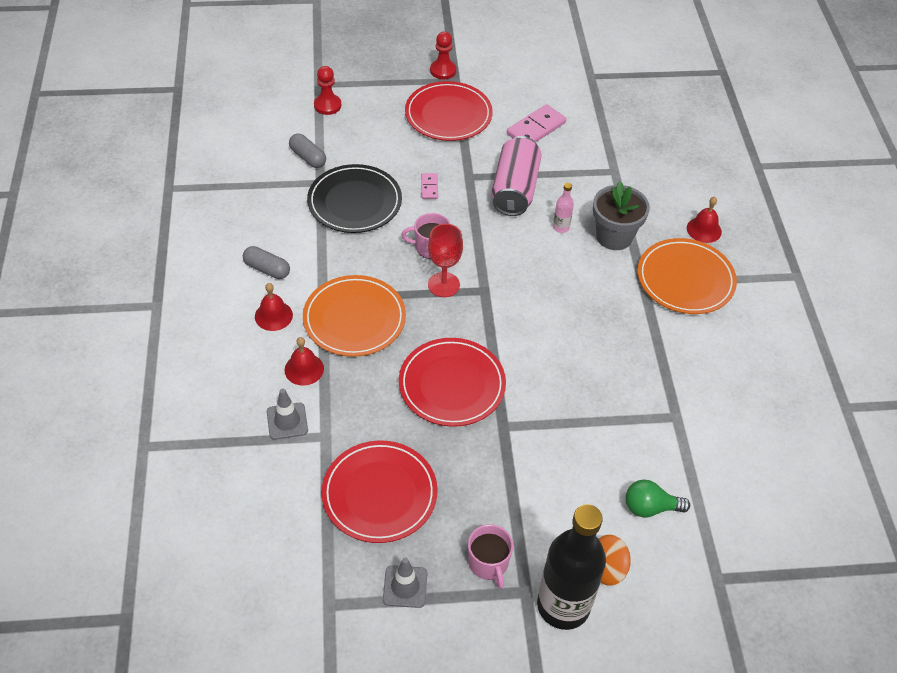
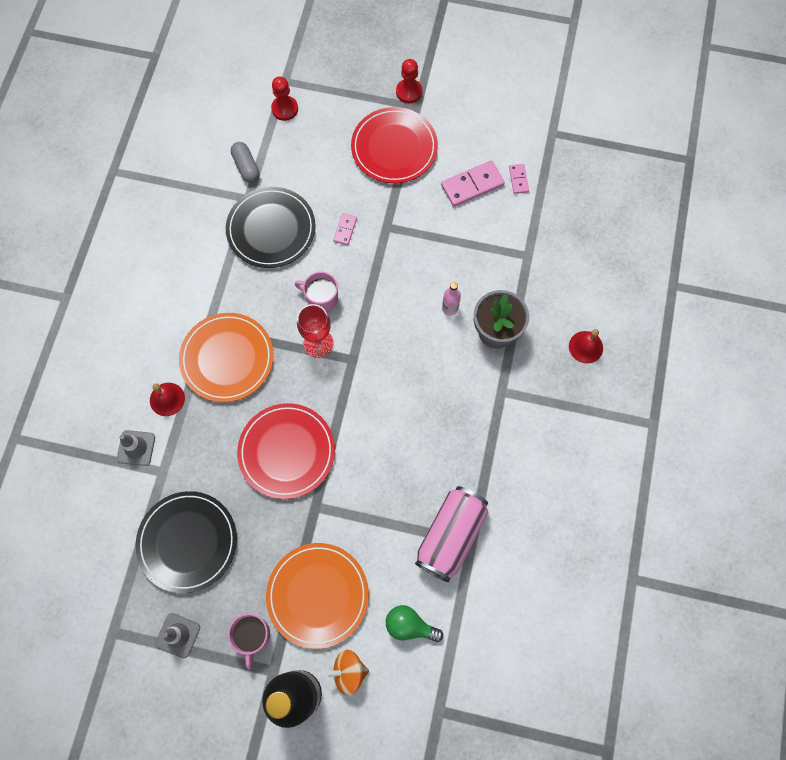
camera: 20 degrees right, 20 degrees up
grey capsule [243,246,290,279] -> none
red bell [255,283,293,331] -> none
red plate [322,440,438,543] -> black plate [136,491,237,593]
pink can [491,136,542,216] -> pink can moved to [415,486,489,582]
orange plate [637,238,737,314] -> orange plate moved to [266,543,369,649]
none -> pink domino [509,164,529,194]

